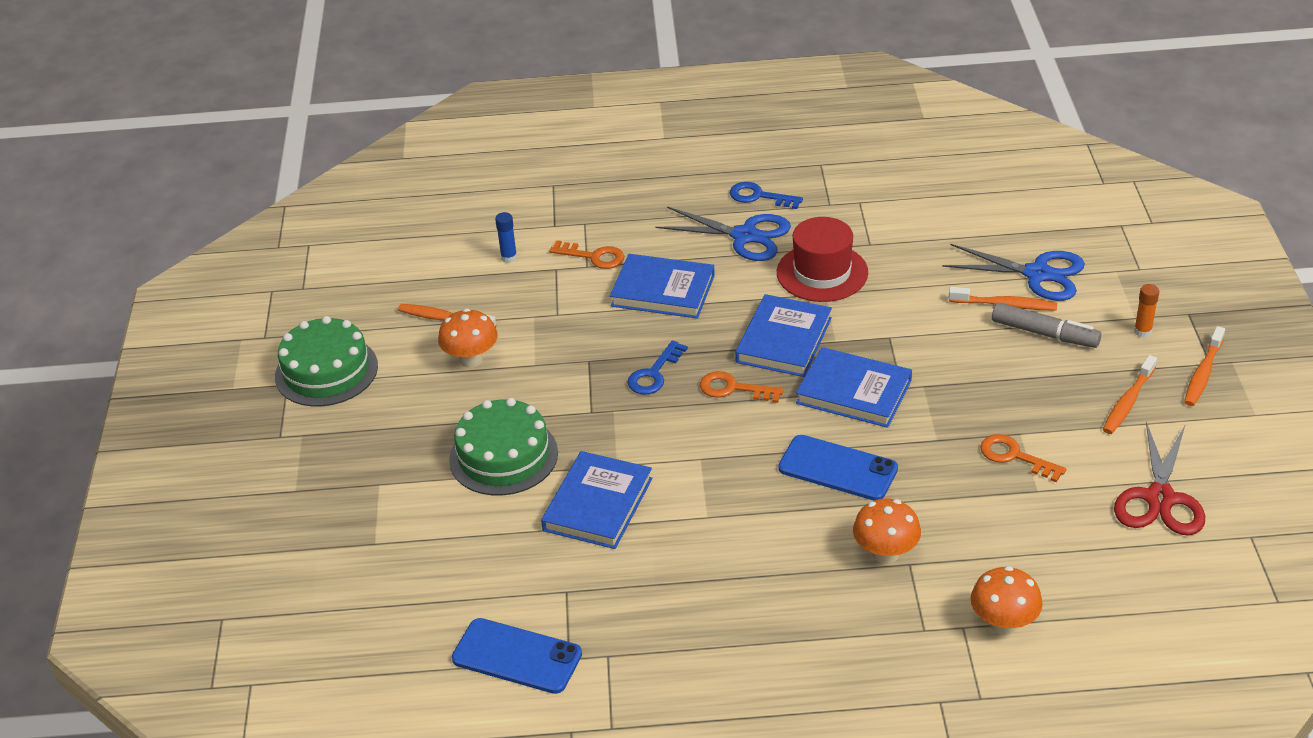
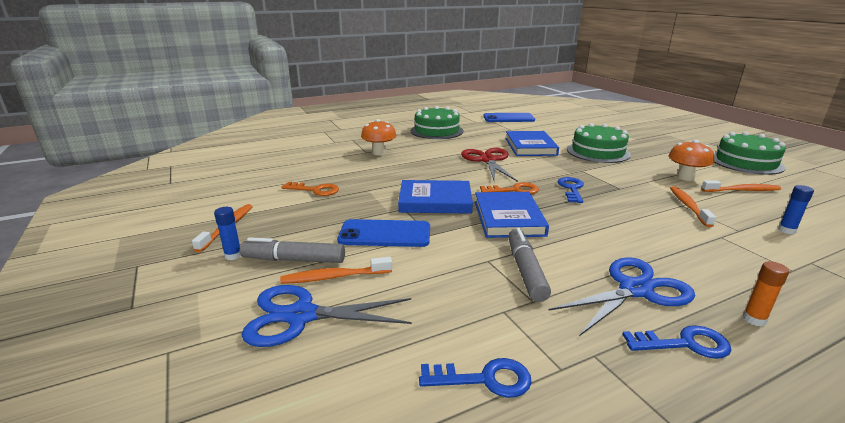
camera: 155 degrees right, 15 degrees down
orange key [549,240,624,269] -> none
blue book [610,254,715,319] -> none
blue scissors [655,207,791,261] -> blue scissors turned 150 degrees clockwise [548,257,695,336]
red hat [777,217,868,302] -> grey marker [508,228,551,302]
blue phone [778,435,898,500] -> blue phone moved to [337,219,430,247]
orange mushroom [971,566,1043,635] -> none
red scissors [1114,422,1205,536] -> red scissors moved to [461,148,518,182]
orange glue stick [1134,284,1159,337] -> orange glue stick moved to [743,261,789,326]
orange toothbrush [1184,326,1225,406] -> orange toothbrush moved to [670,186,716,227]
none -> blue glue stick [214,207,241,260]
none -> green cake [411,106,463,139]
none -> blue key [419,358,532,398]

